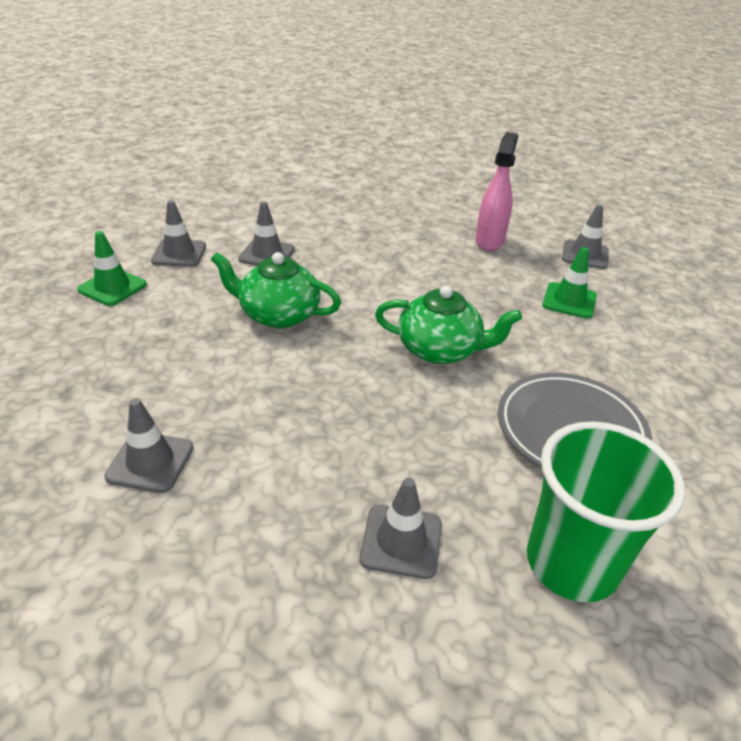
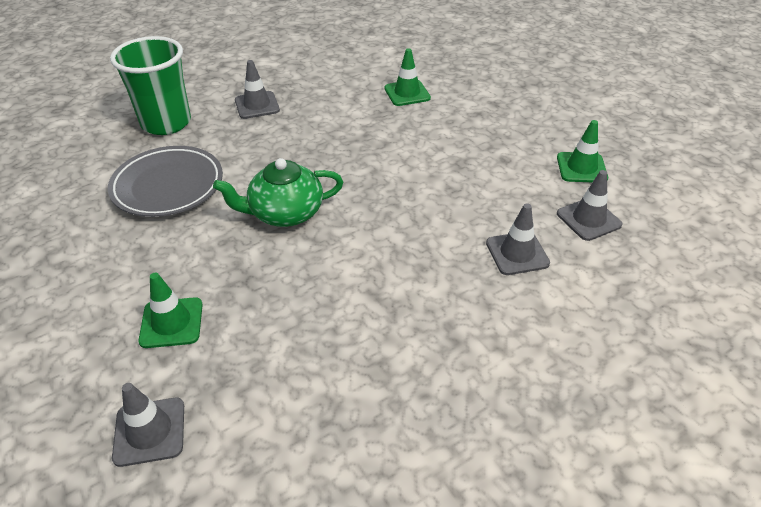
camera: 155 degrees right, 5 degrees up
grey traffic cone [104,398,193,493] -> green traffic cone [384,48,431,106]
green teapot [211,252,341,328] -> none
pink spray bottle [475,132,518,251] -> none

